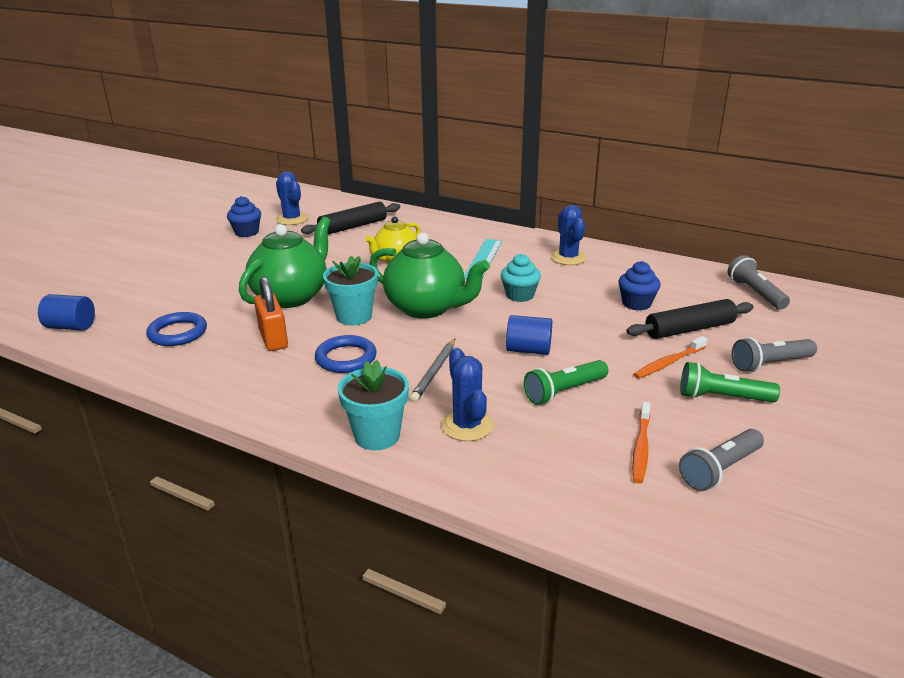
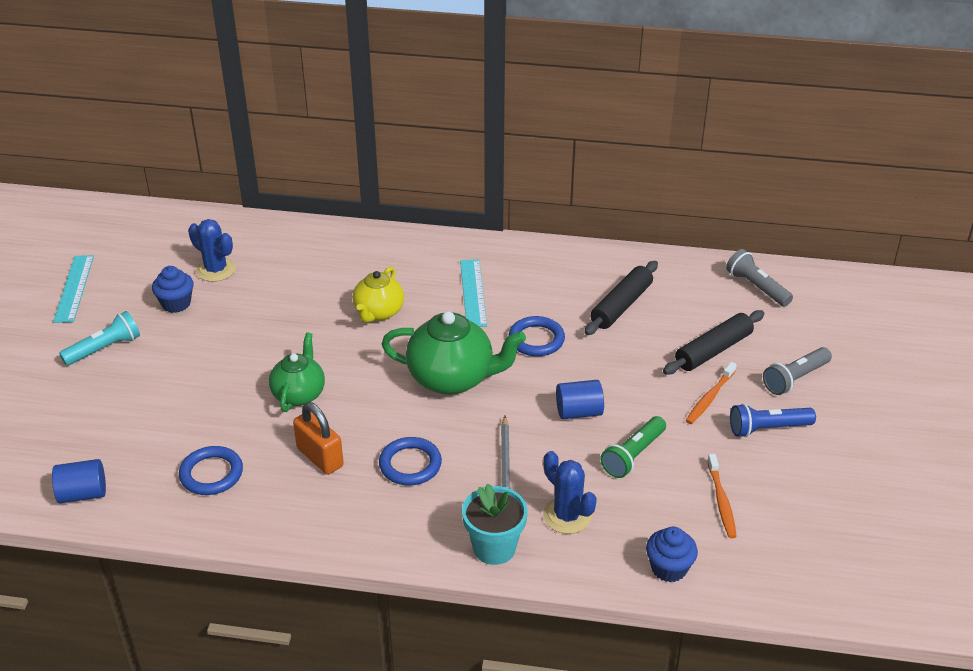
camera: 20 degrees left, 10 degrees up
green teapot [239,216,331,308] -> green teapot [269,332,325,412], size x0.63
black rolling pin [301,202,400,234] -> black rolling pin moved to [584,261,658,335]
turquoise flower pot [323,256,378,325] -> none
turquoise cupcake [501,254,541,302] -> blue ring [509,316,565,356]
blue cactus [550,205,587,265] -> none
blue cupcake [618,261,661,311] -> blue cupcake moved to [646,527,698,582]
grey flashlight [679,429,764,491] -> none
green flashlight [680,362,780,403] -> blue flashlight [730,403,816,437]
none -> turquoise ruler [53,255,94,323]
none -> turquoise flashlight [59,311,140,366]

